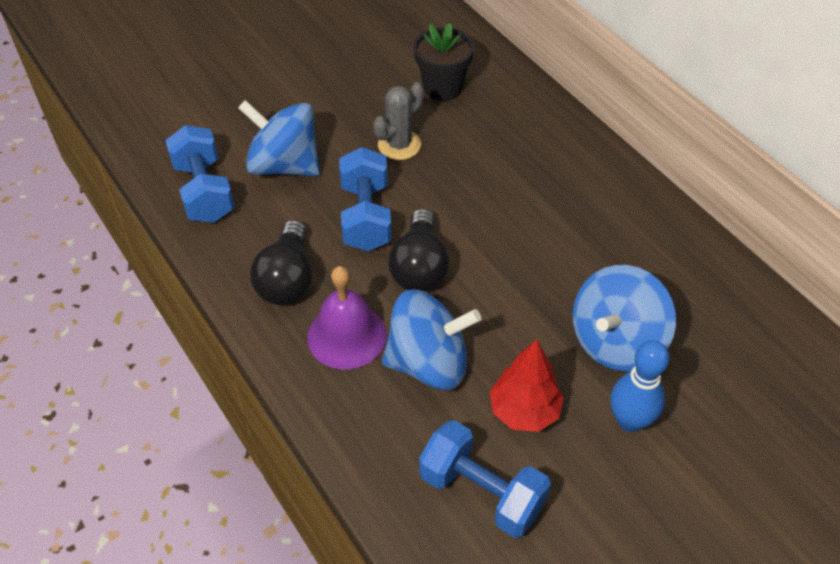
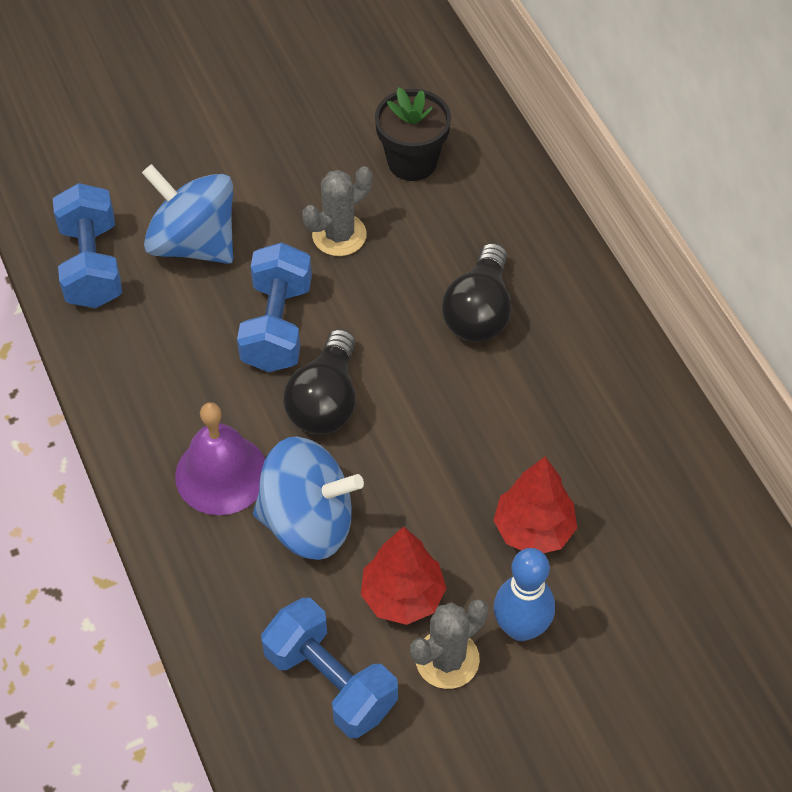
camera: 10 degrees right, 5 degrees up
black light bulb [250,220,312,305] -> black light bulb moved to [442,243,511,342]
blue spinning top [573,265,676,371] -> red tree [493,457,577,553]
none -> grey cactus [410,599,488,689]

